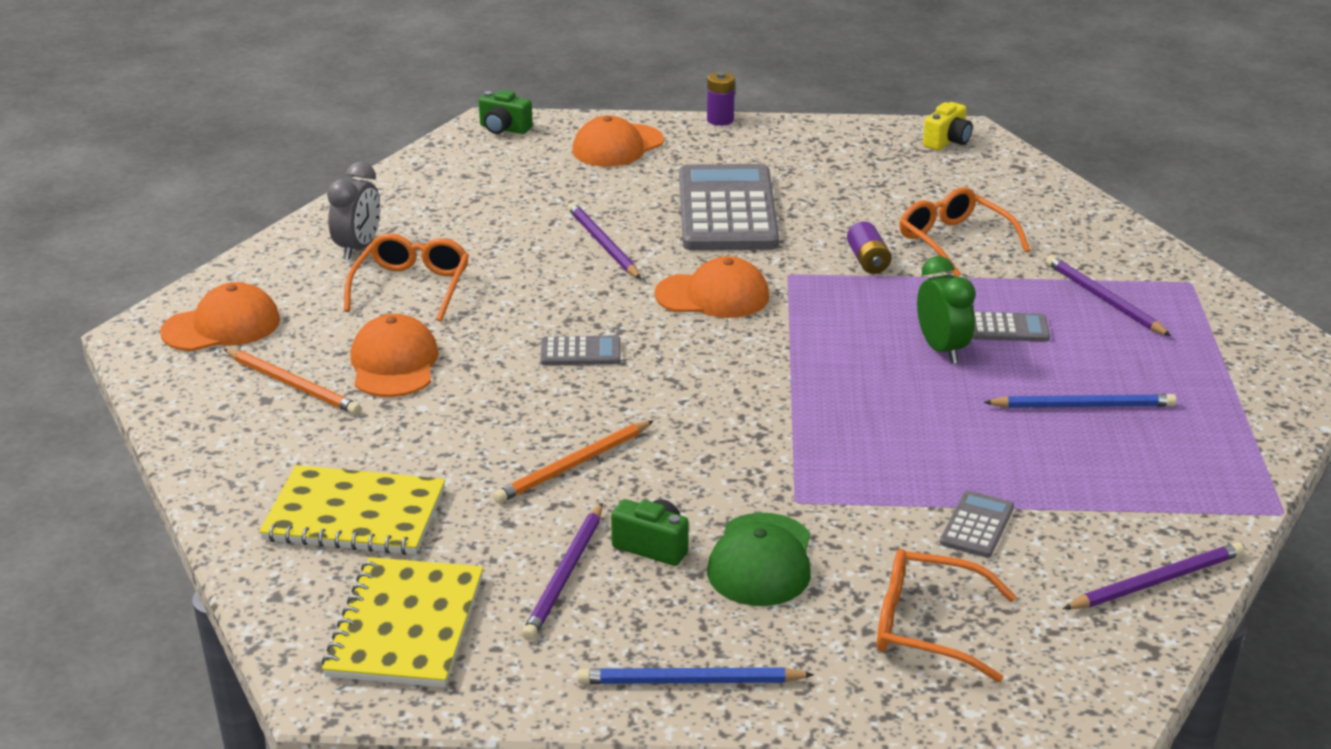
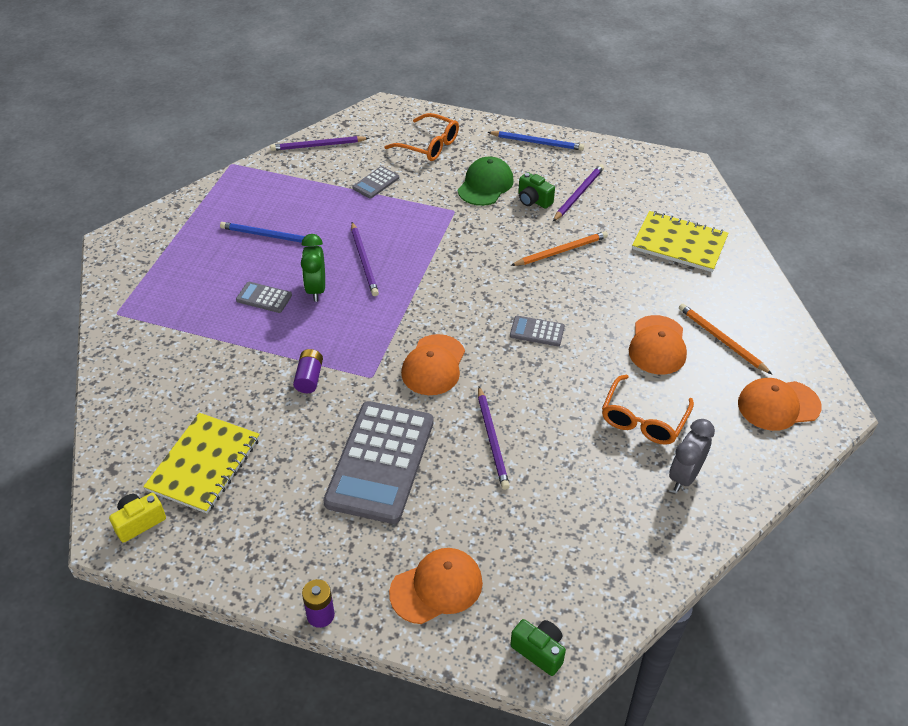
camera: 165 degrees left, 15 degrees up
yellow notebook [321,557,483,687] -> yellow notebook moved to [143,413,260,514]
orange cap [654,256,769,318] -> orange cap turned 90 degrees counterclockwise [401,334,465,395]
orange glasses [899,187,1030,277] -> none
purple pencil [1046,255,1171,336] -> purple pencil moved to [351,222,379,296]

